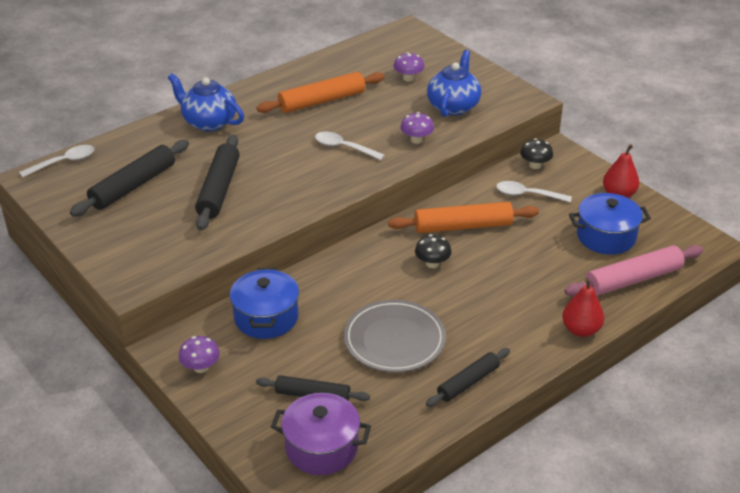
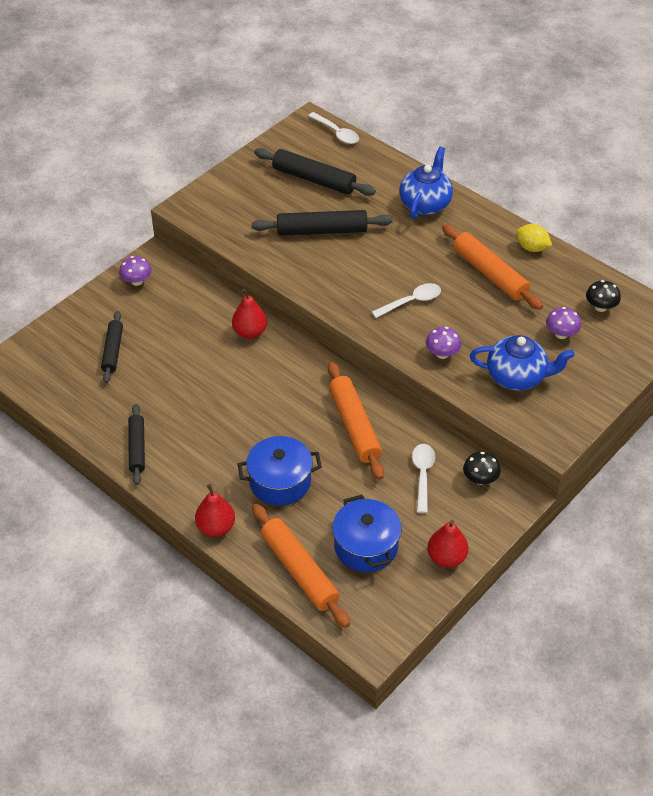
camera: 80 degrees right, 10 degrees up
blue pot [230,268,299,339] -> blue pot moved to [237,436,322,506]
purple pot [271,393,371,475] -> none
white spoon [315,131,385,160] -> white spoon turned 45 degrees clockwise [372,283,441,318]
grey plate [344,300,446,372] -> none
black mushroom [415,234,452,268] -> black mushroom moved to [586,280,621,312]
black rolling pin [426,348,510,407] -> black rolling pin turned 45 degrees clockwise [128,404,145,485]
pink rolling pin [564,245,703,296] -> orange rolling pin [252,504,350,628]
none -> red pear [232,289,267,339]
none -> yellow lemon [516,224,552,252]

